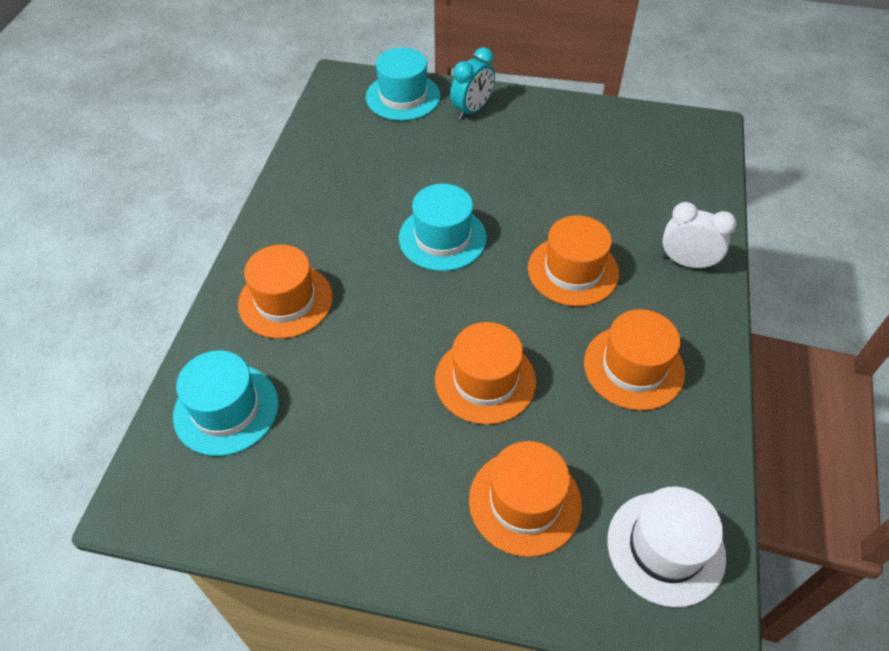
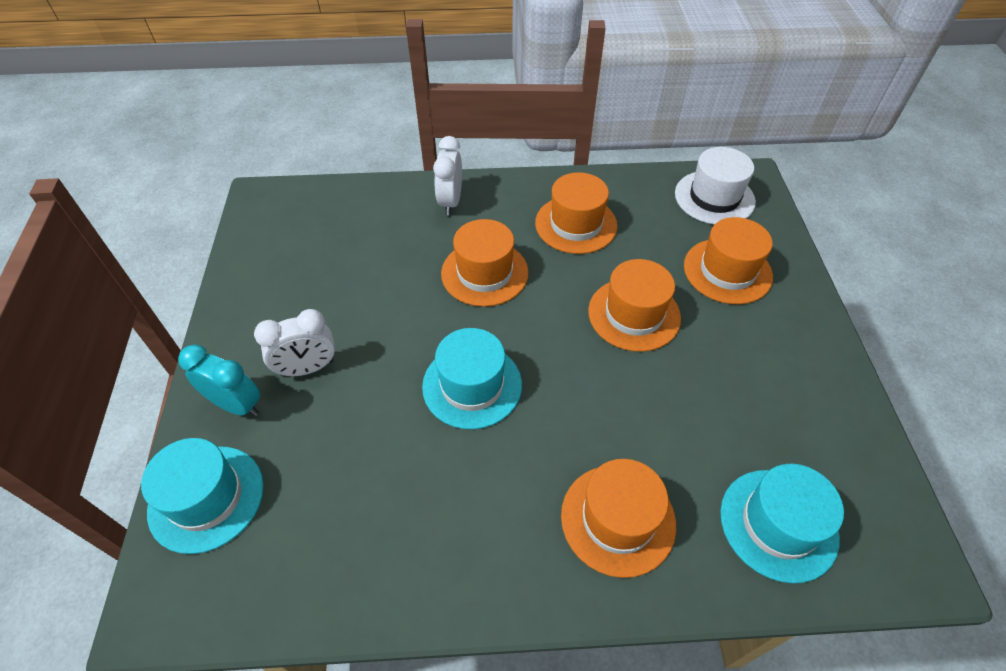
camera: 105 degrees left, 0 degrees up
none -> white clock [254,309,335,377]

